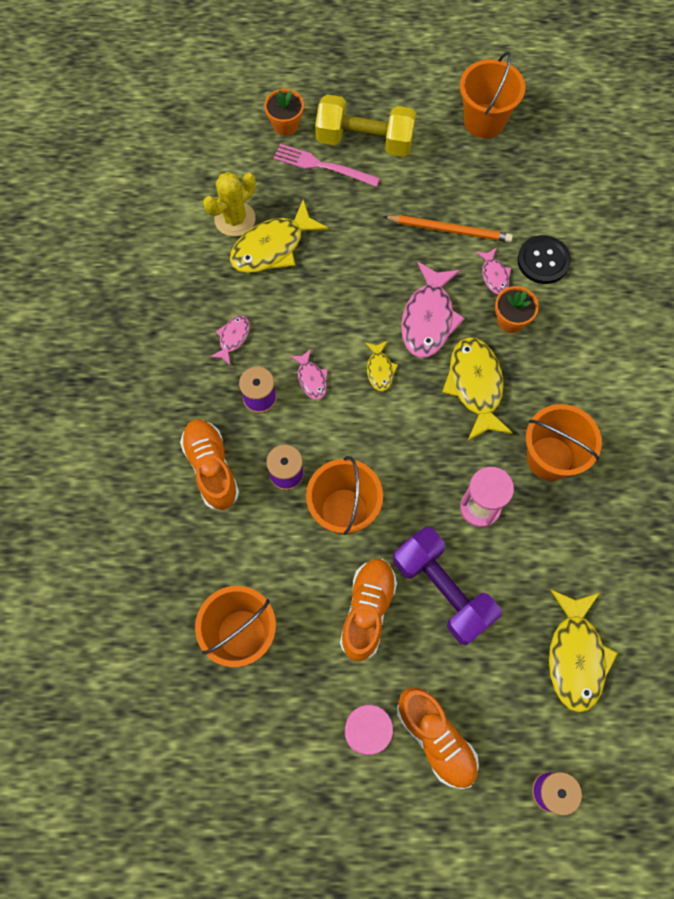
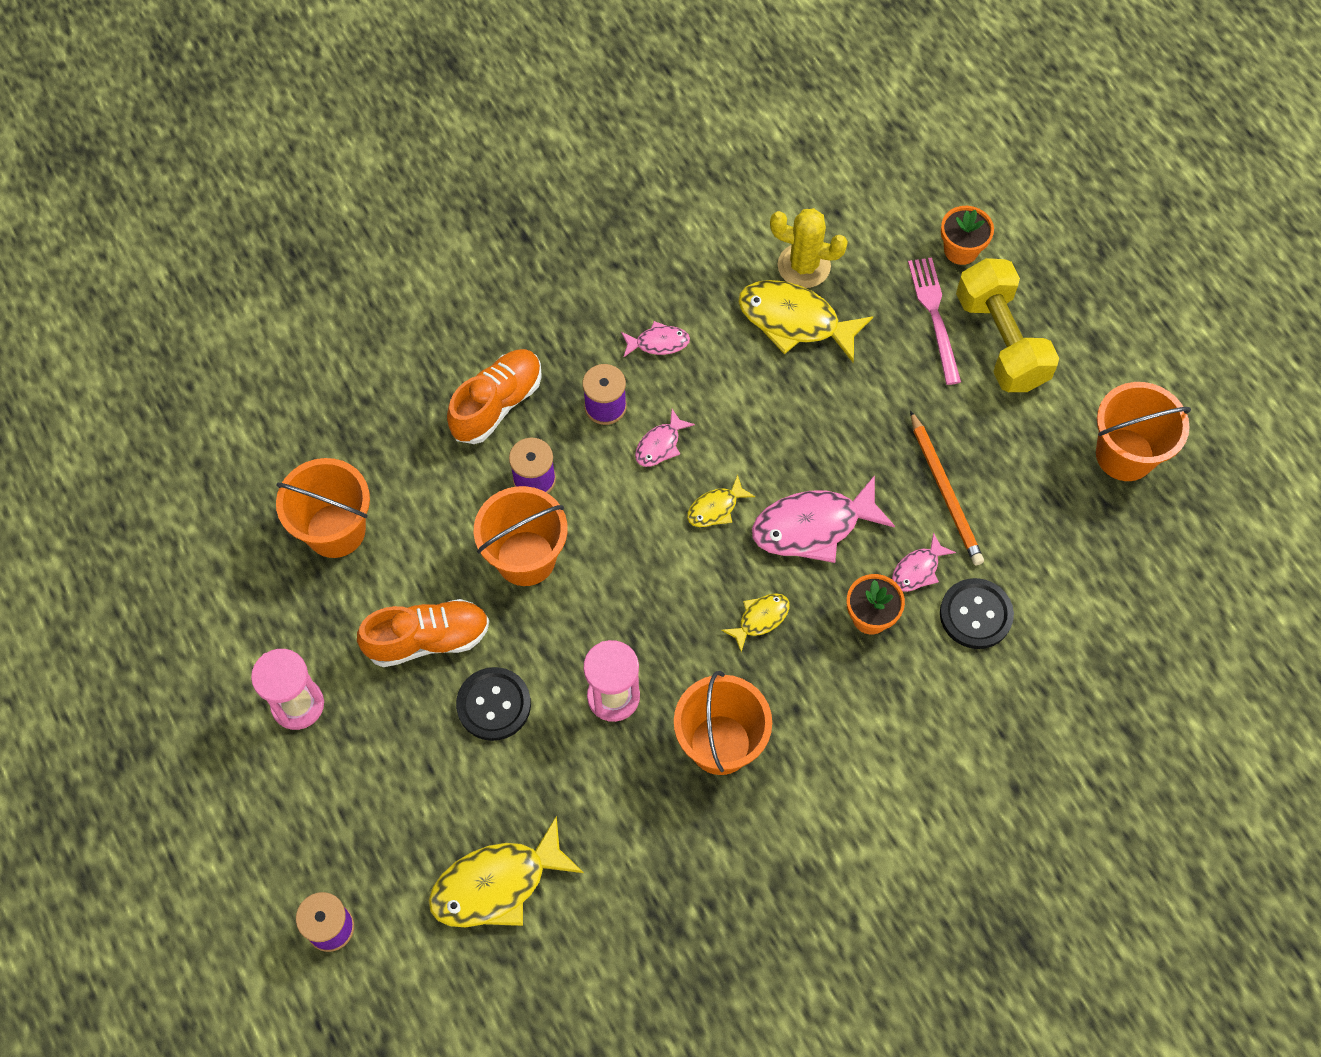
camera: 60 degrees right, 5 degrees down
purple dumbbell [393,527,502,645] -> black button [456,667,531,741]
orange shoe [397,687,479,789] -> none
yellow fish [442,337,513,441] -> yellow fish [721,593,790,652], size x0.51

